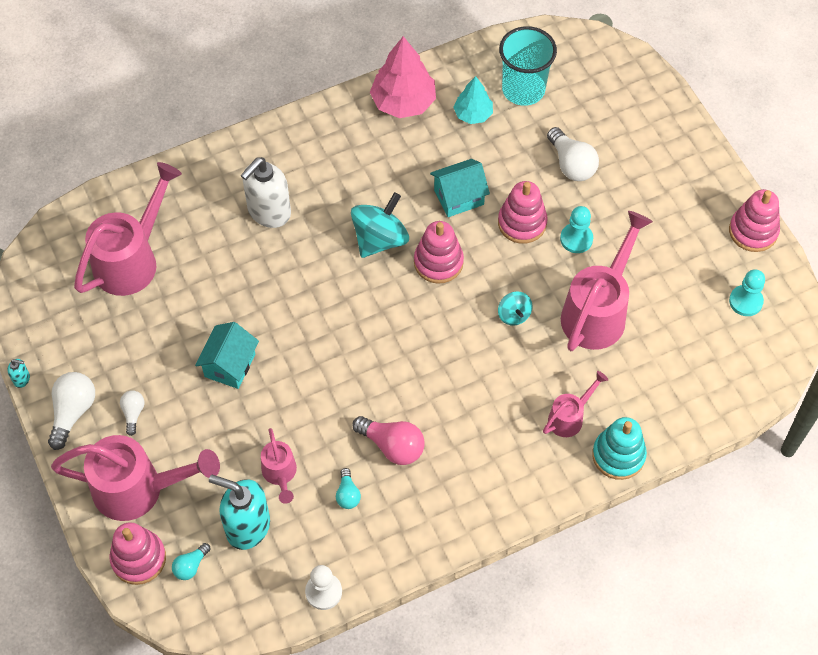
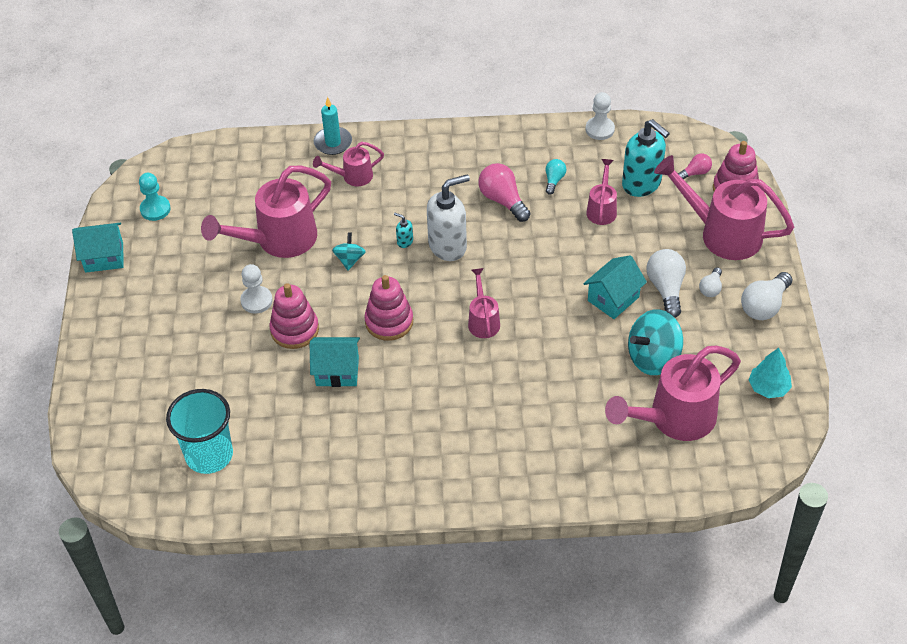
camera: 155 degrees left, 10 degrees down
turquoise soap dispenser [7,359,30,388] -> turquoise soap dispenser moved to [394,213,413,248]
turquoise light bulb [172,543,211,580] -> pink light bulb [678,153,712,179]
white soap dispenser [241,157,291,228] -> white soap dispenser moved to [427,174,470,261]
turquoise spinning top [351,192,409,258] -> turquoise spinning top moved to [628,309,683,375]
pink tree [370,36,436,118] -> none
turquoise tree [453,76,493,124] -> turquoise tree moved to [749,348,792,398]
white light bulb [547,127,599,181] -> white light bulb moved to [646,249,686,318]
turquoise pawn [560,206,593,253] -> white pawn [240,264,273,314]
turquoise stacking toy [592,417,647,480] -> turquoise candle [314,97,352,155]
pink stacking toy [729,189,780,252] -> turquoise house [72,223,123,273]
none -> pink watering can [468,268,500,338]

